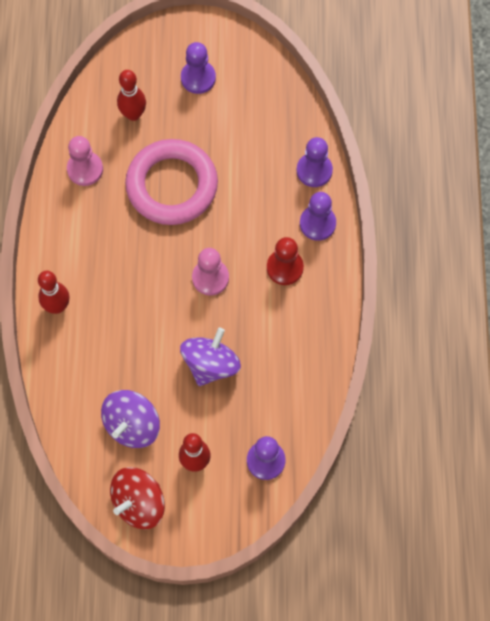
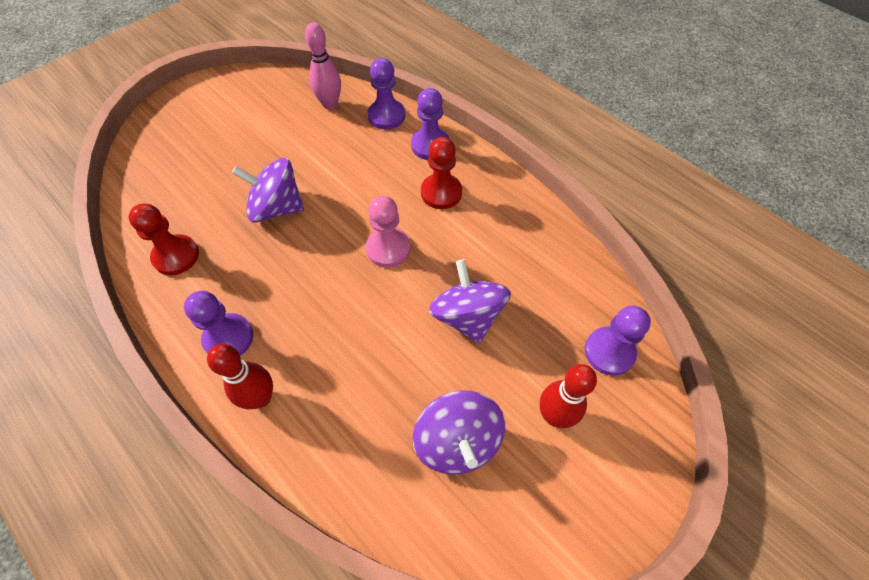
camera: 45 degrees left, 10 degrees down
pink pawn [67,136,103,186] -> red pawn [129,204,199,275]
red spinning top [110,467,165,529] -> none
red bowling pin [117,70,146,121] -> none
pink ring [125,139,218,225] -> purple spinning top [232,158,304,223]
purple pawn [181,42,216,94] -> purple pawn moved to [184,291,253,356]
none -> pink bowling pin [305,22,341,110]

